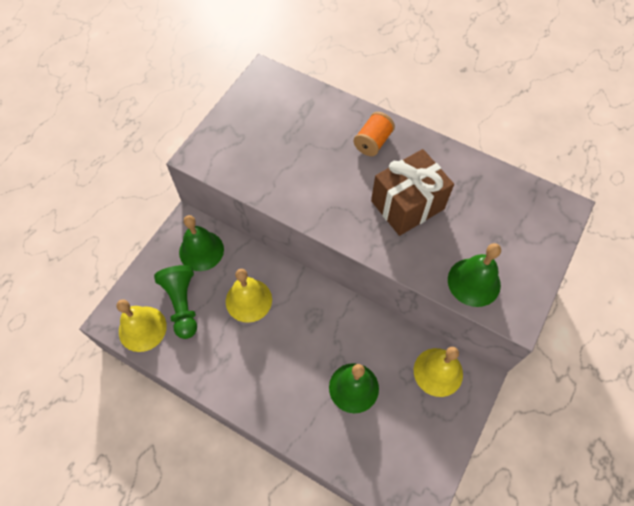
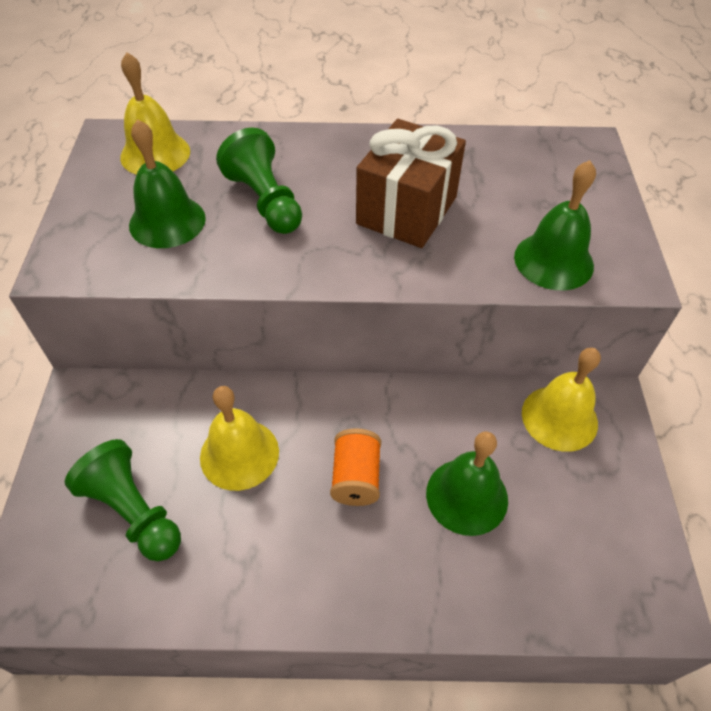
camera: 30 degrees left, 10 degrees down
yellow bell [116,299,167,352] -> yellow bell moved to [120,52,190,175]
green bell [179,215,224,271] -> green bell moved to [129,119,206,248]
orange spool [354,112,395,156] -> orange spool moved to [330,428,381,506]
none -> green pawn [216,128,302,234]

